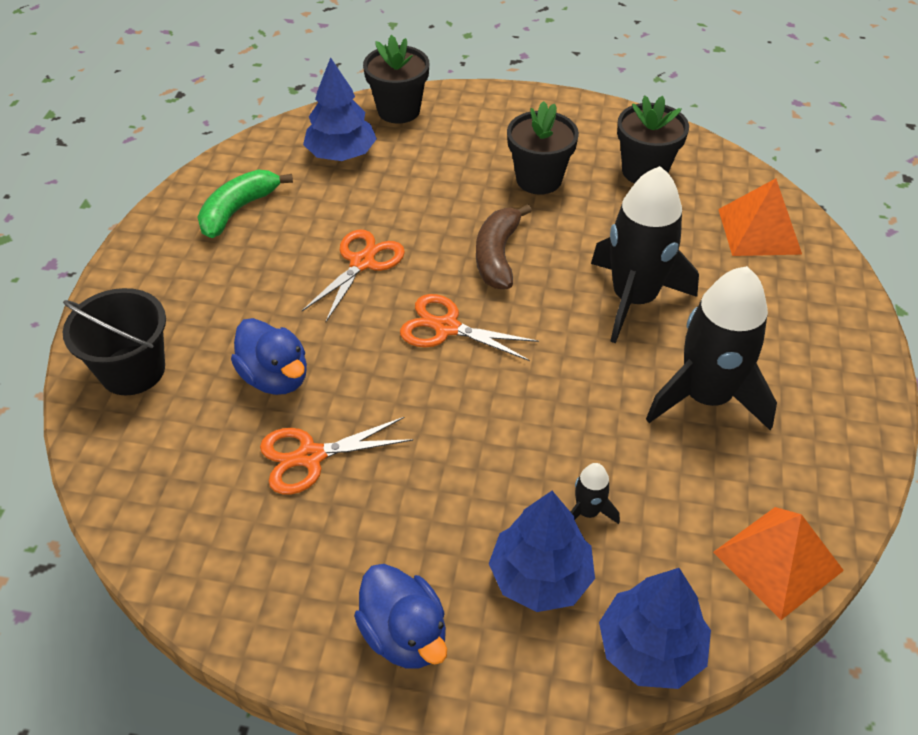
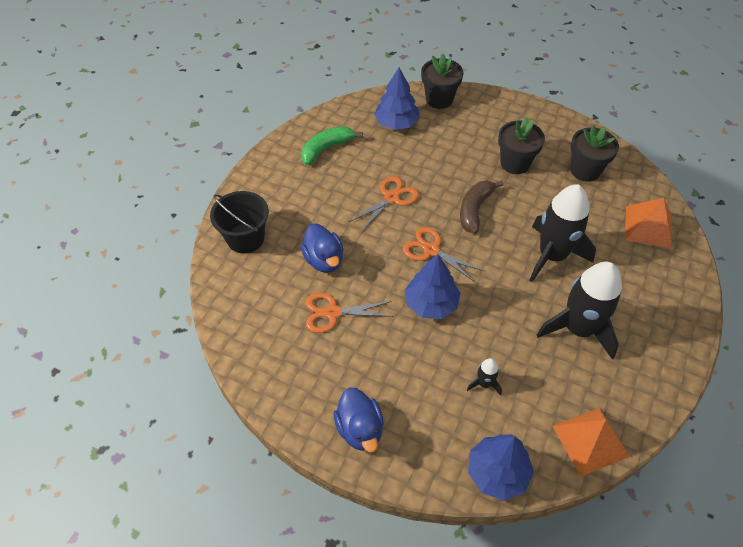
camera: 15 degrees right, 5 degrees up
blue tree [489,491,595,612] -> blue tree moved to [405,254,461,319]

